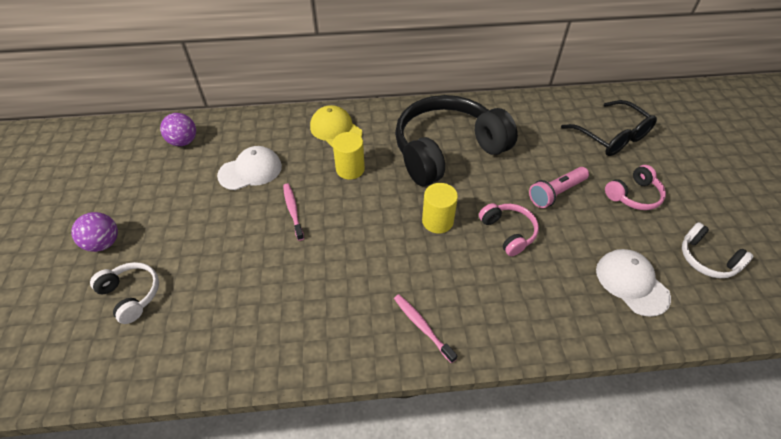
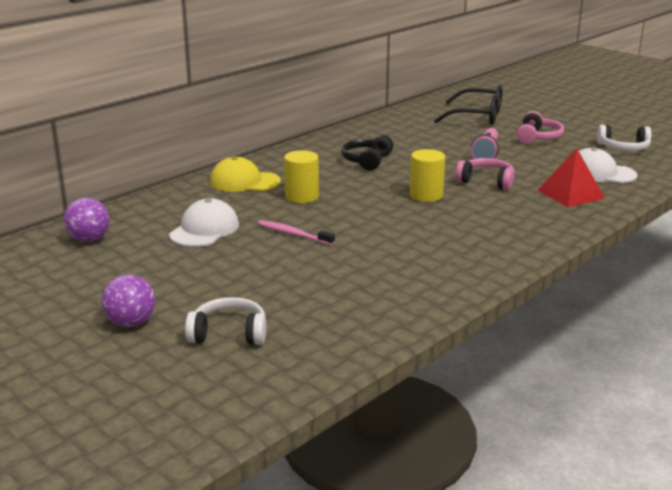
camera: 40 degrees left, 25 degrees down
pink toothbrush [394,294,457,363] -> none
black headphones [395,95,518,186] -> black headphones [341,135,393,171], size x0.44
none -> red pyramid [538,148,605,207]

